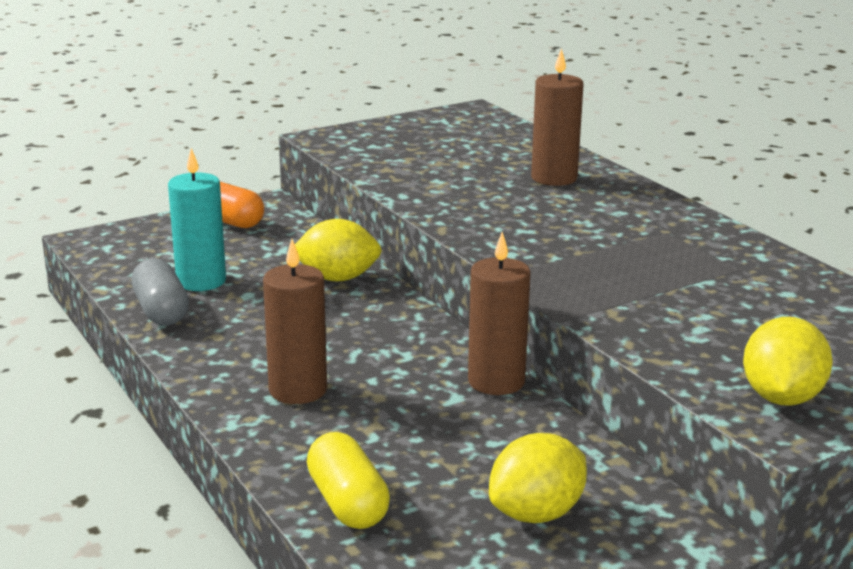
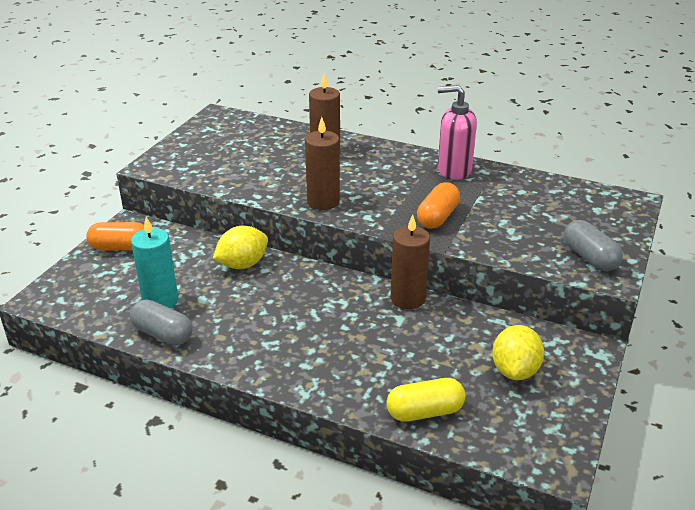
camera: 35 degrees left, 10 degrees up
brown candle [263,239,327,404] -> brown candle moved to [305,117,340,210]
yellow capsule [307,432,390,529] -> yellow capsule turned 45 degrees counterclockwise [386,378,465,422]
yellow lemon [743,317,833,406] -> grey capsule [564,220,623,271]
none -> orange capsule [417,182,460,229]
none -> pink soap dispenser [438,85,477,180]

